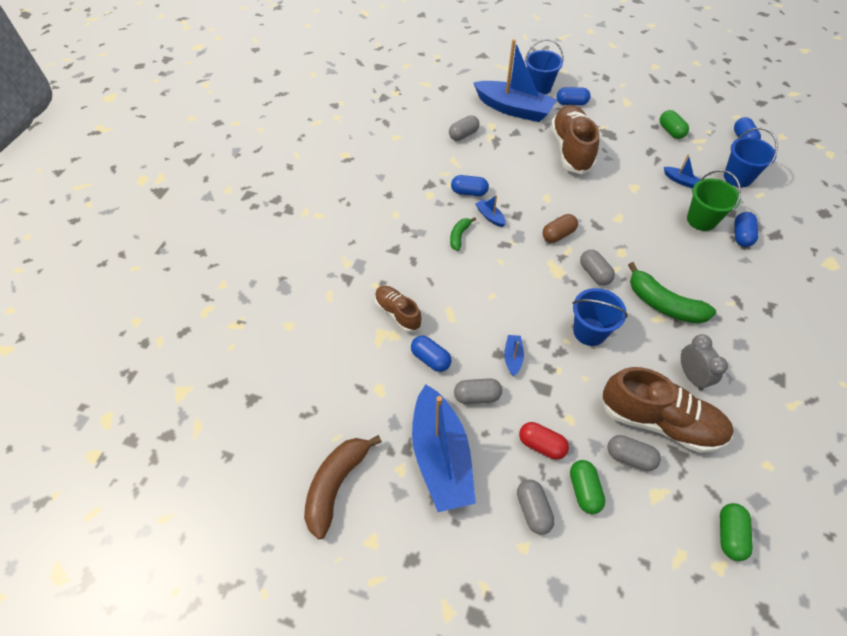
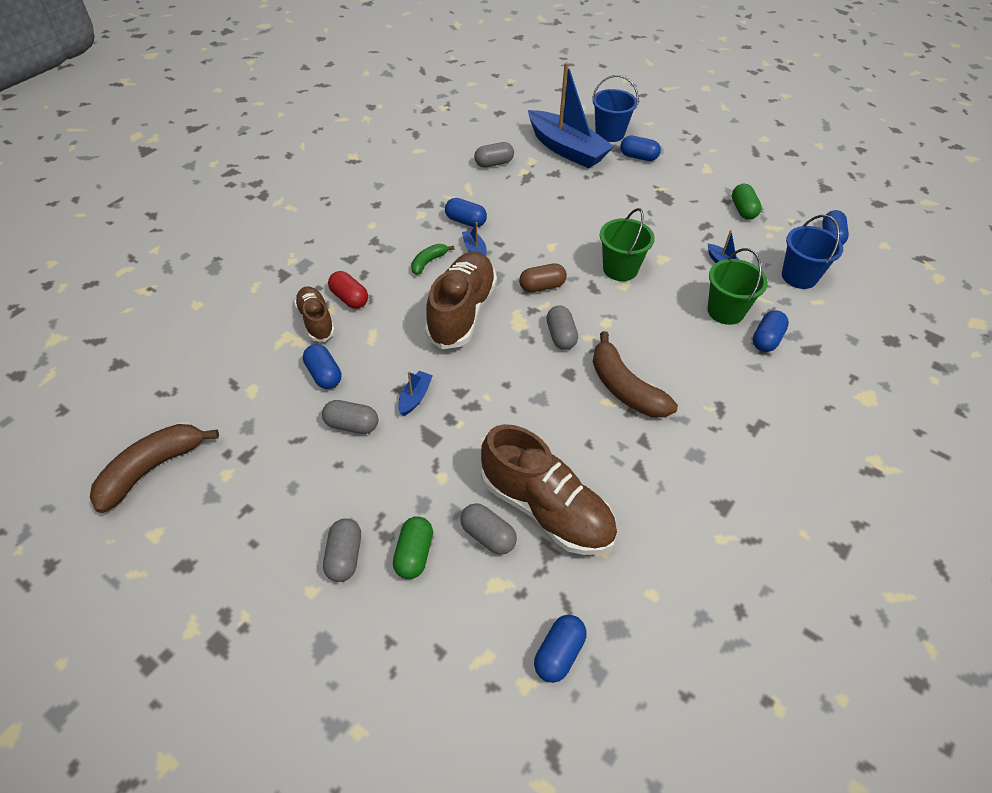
camera: 15 degrees right, 5 degrees down
blue boat [412,384,476,512] -> none
red capsule [519,422,569,460] -> red capsule moved to [328,271,368,309]
brown shoe [551,105,599,174] -> brown shoe moved to [425,252,497,349]
blue bucket [572,288,628,346] -> none
green banana [628,262,716,324] -> brown banana [593,331,678,418]
grey clock [681,334,728,391] -> none
green capsule [720,503,753,561] -> blue capsule [534,615,586,683]
none -> green bucket [600,208,655,281]

